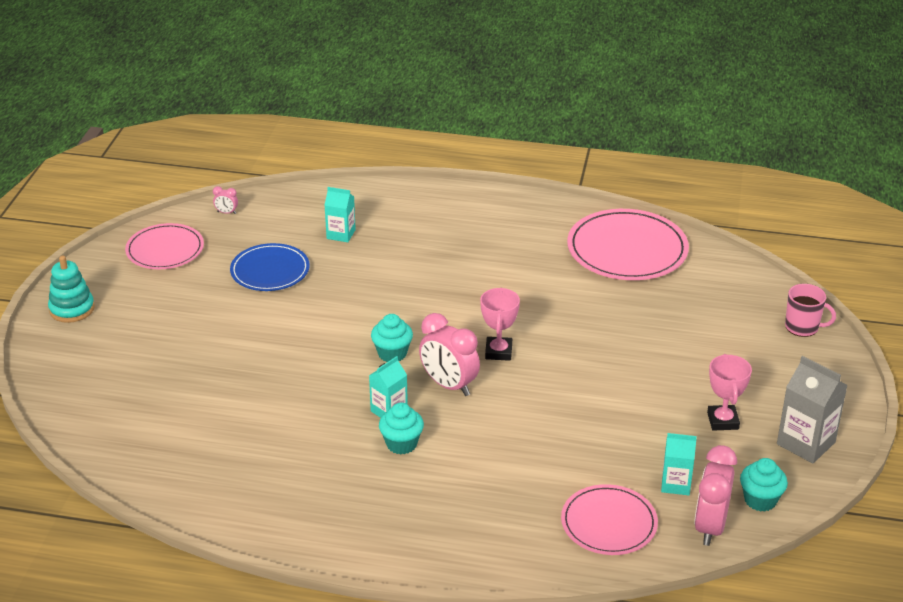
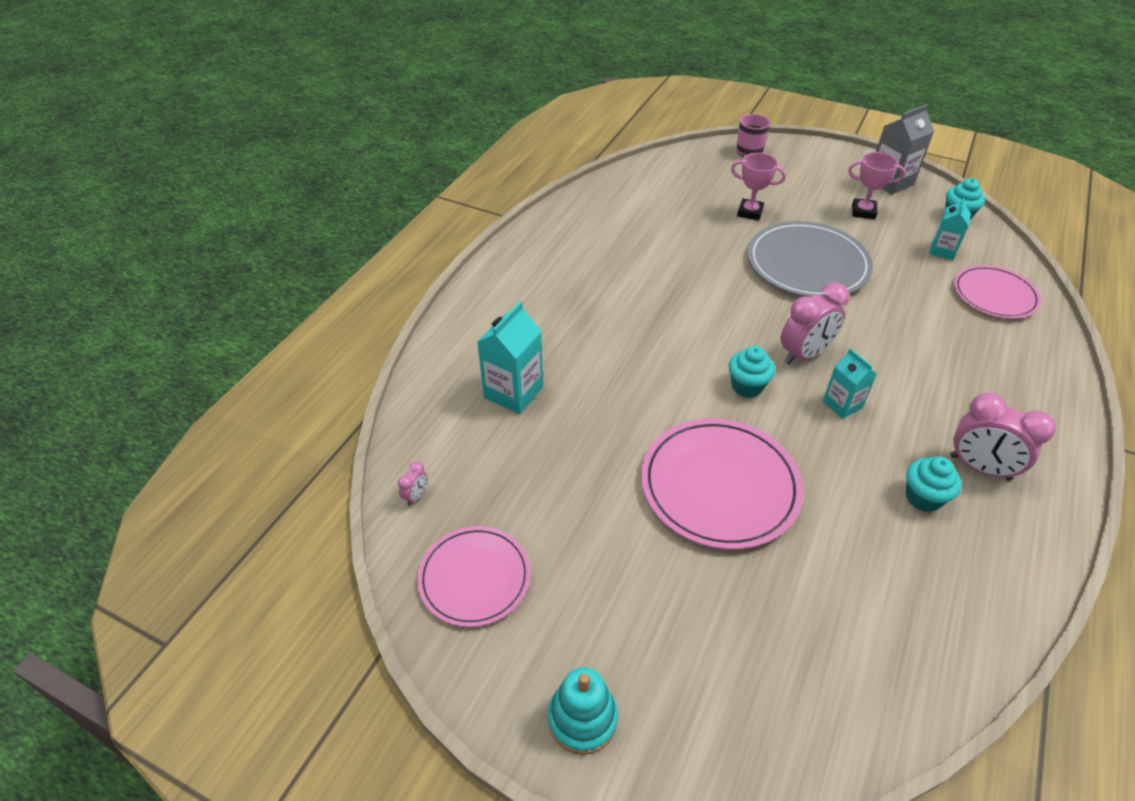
camera: 75 degrees left, 10 degrees up
blue plate [230,243,310,291] -> none
turquoise carton [325,187,356,242] -> turquoise carton [477,301,543,414], size x1.57
turquoise cupcake [379,403,424,455] -> turquoise cupcake moved to [905,456,961,512]
pink trophy [480,288,520,361] -> pink trophy moved to [731,153,786,221]
pink plate [567,209,689,280] -> pink plate moved to [641,418,803,550]
pink clock [694,445,737,546] -> pink clock moved to [950,393,1056,481]
none -> grey plate [748,221,873,297]

